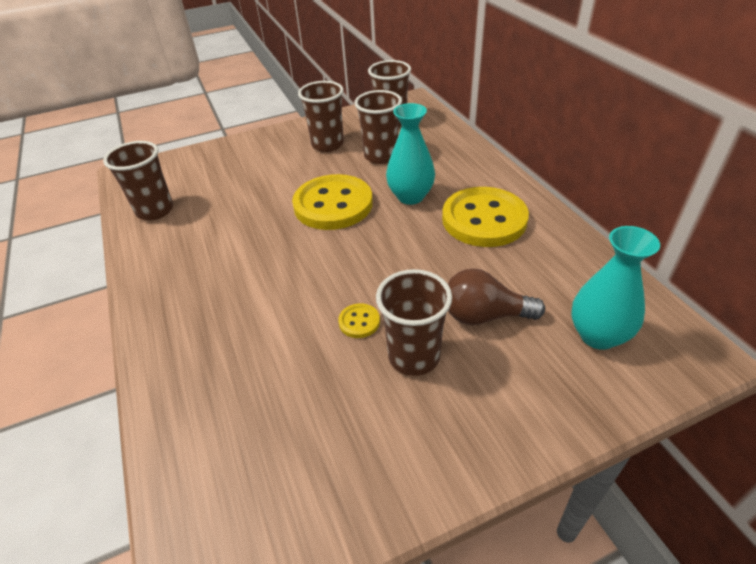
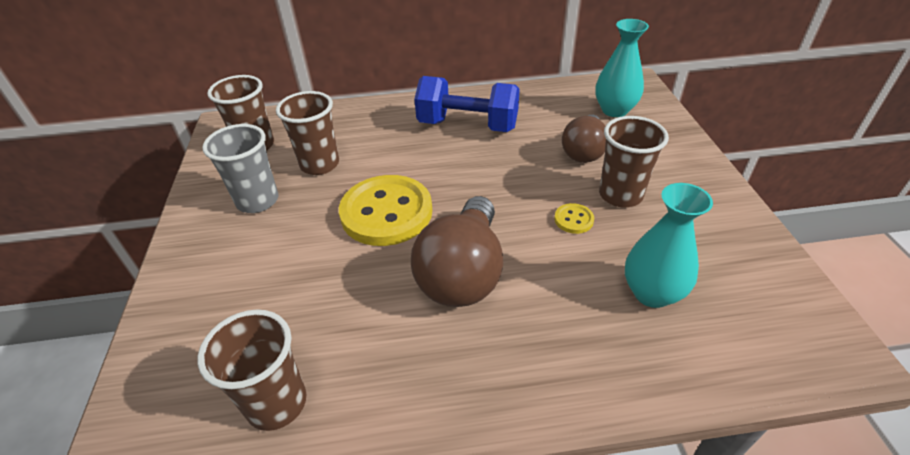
camera: 75 degrees left, 0 degrees up
brown cup [298,81,344,152] -> grey cup [202,124,278,213]
turquoise vase [386,103,435,205] -> turquoise vase moved to [625,183,713,308]
yellow button [442,187,529,247] -> blue dumbbell [414,76,520,132]
none -> brown light bulb [411,196,503,307]

